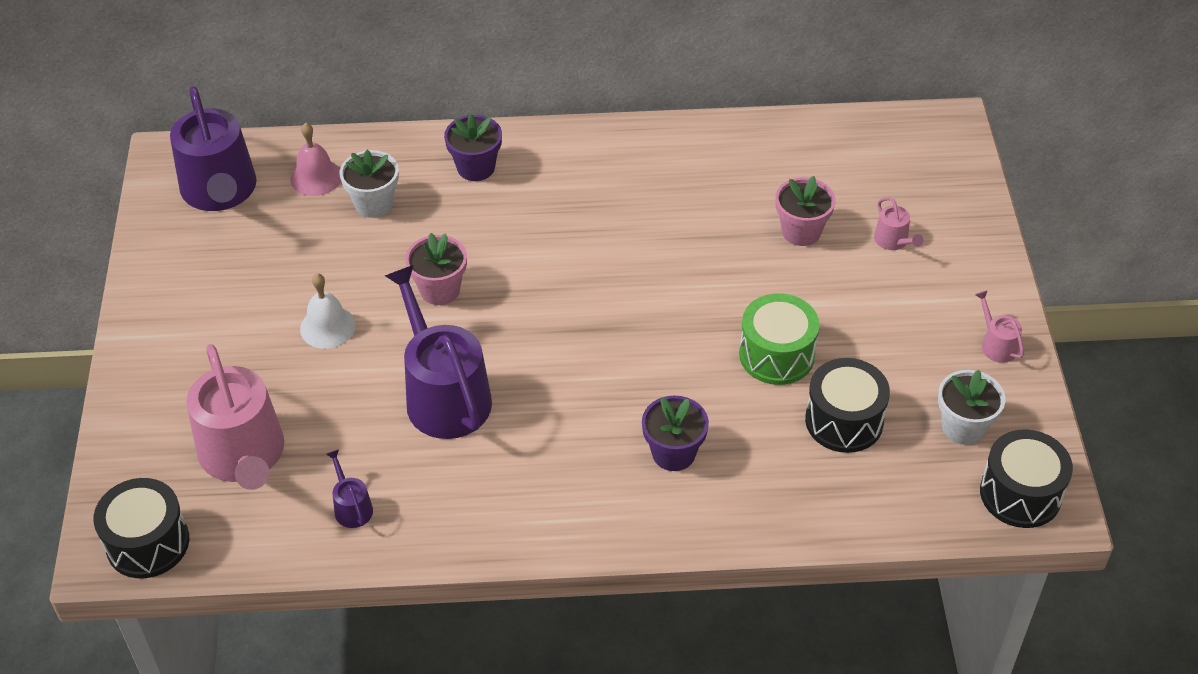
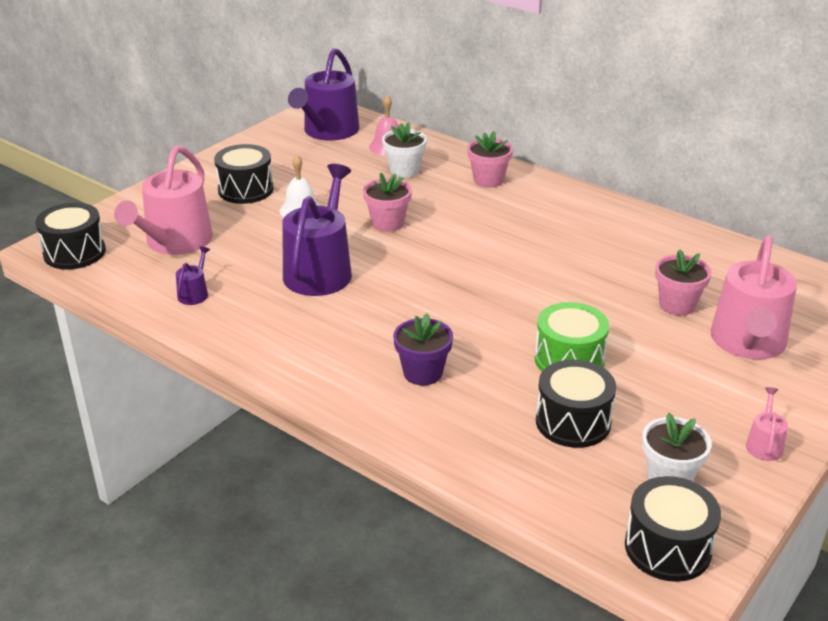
camera: 40 degrees right, 15 degrees down
purple flower pot [444,114,502,181] -> pink flower pot [467,131,513,188]
pink watering can [874,197,924,250] -> pink watering can [710,236,797,360], size x2.34
none -> black drum [214,144,273,204]

